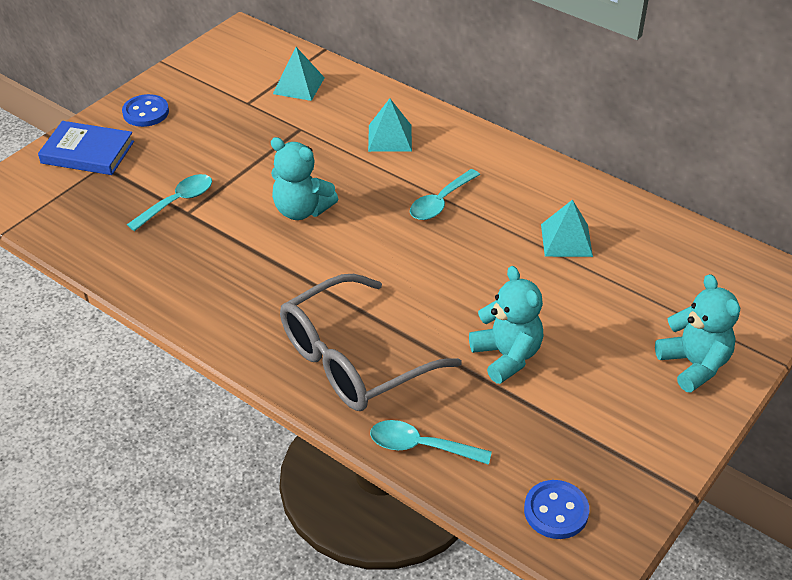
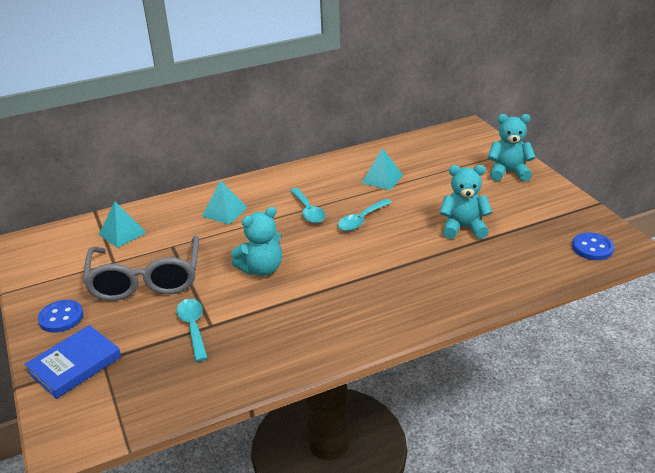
camera: 60 degrees left, 10 degrees down
grey glasses [280,274,462,411] -> grey glasses moved to [83,236,199,301]
turquoise spoon [370,420,492,465] -> turquoise spoon moved to [338,199,392,231]

